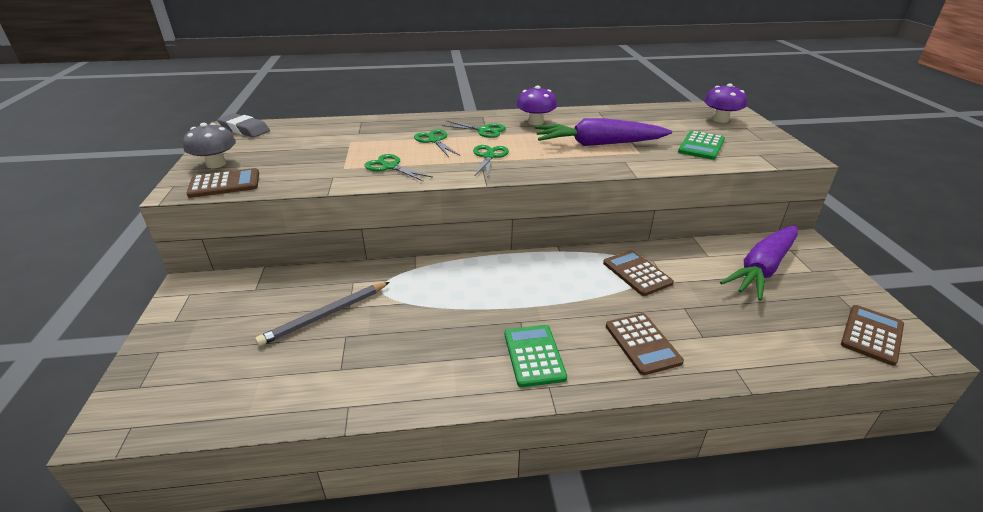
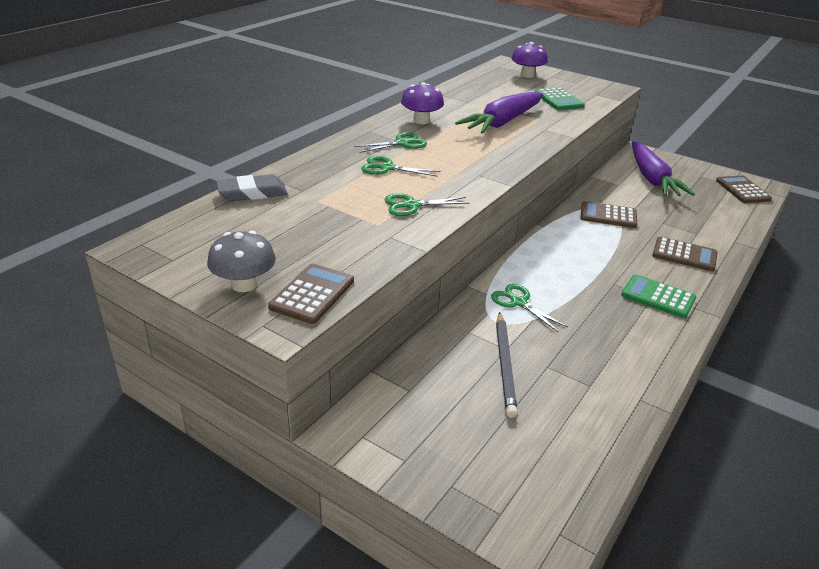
camera: 50 degrees left, 0 degrees up
grey eraser [217,113,270,138] -> grey eraser moved to [216,174,288,201]
green scissors [473,145,509,177] -> green scissors moved to [491,284,568,332]

